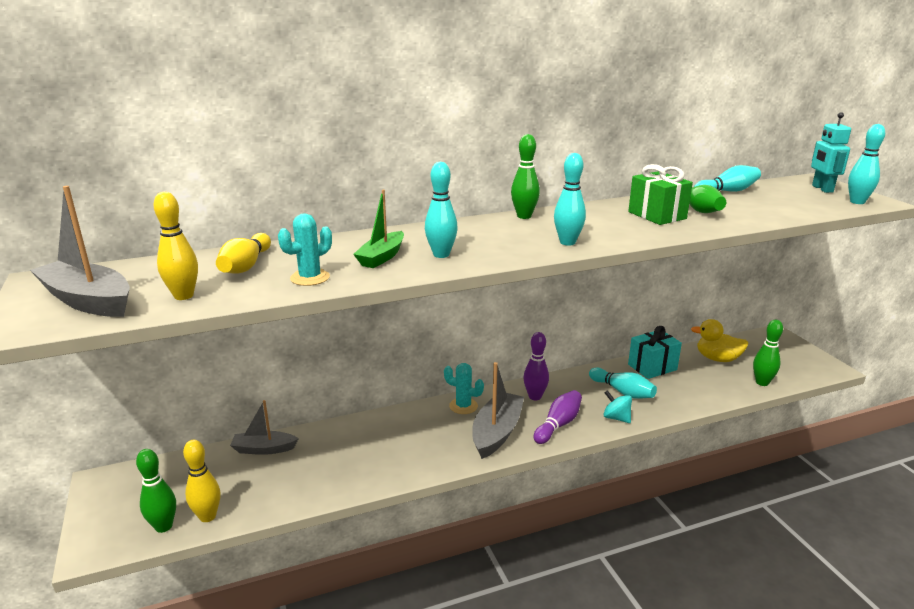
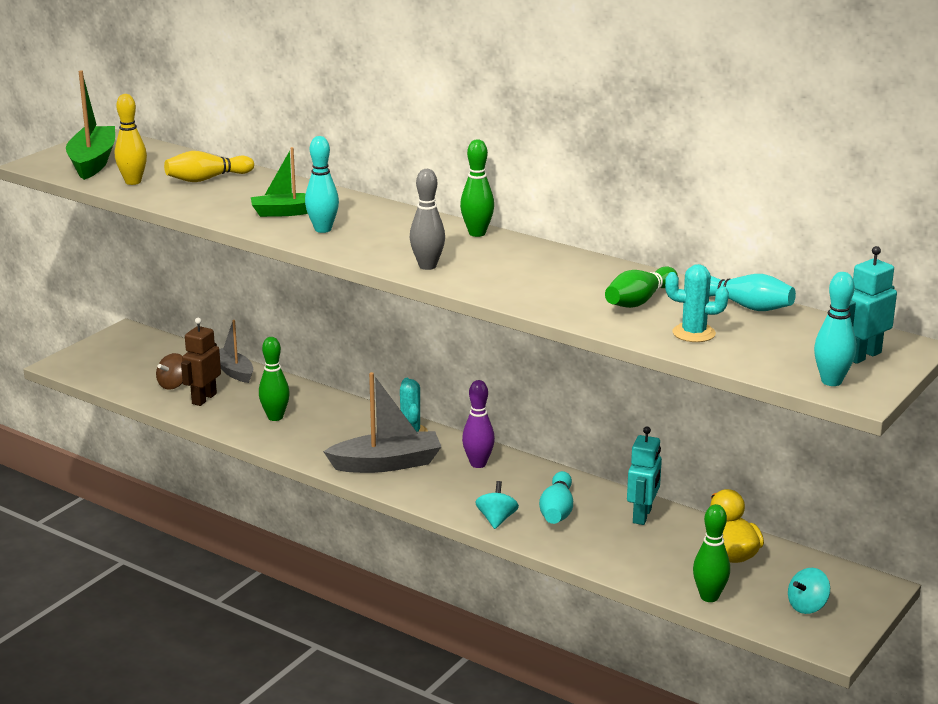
camera: 55 degrees right, 0 degrees up
grey boat [30,186,130,317] -> green boat [66,71,115,180]
green bowling pin [136,449,176,533] -> green bowling pin moved to [259,337,290,421]
yellow bowling pin [183,440,220,522] -> none
turquoise cactus [278,213,332,286] -> turquoise cactus moved to [665,264,729,342]
purple bowling pin [534,390,582,444] -> none
turquoise bowling pin [554,153,586,246] -> grey bowling pin [410,169,445,270]
green gift [628,164,693,225] -> none
turquoise gift [628,326,682,379] -> turquoise robot [627,427,662,525]
none -> brown spinning top [156,353,183,390]
none -> brown robot [181,318,221,406]
none -> turquoise spinning top [788,568,830,614]

